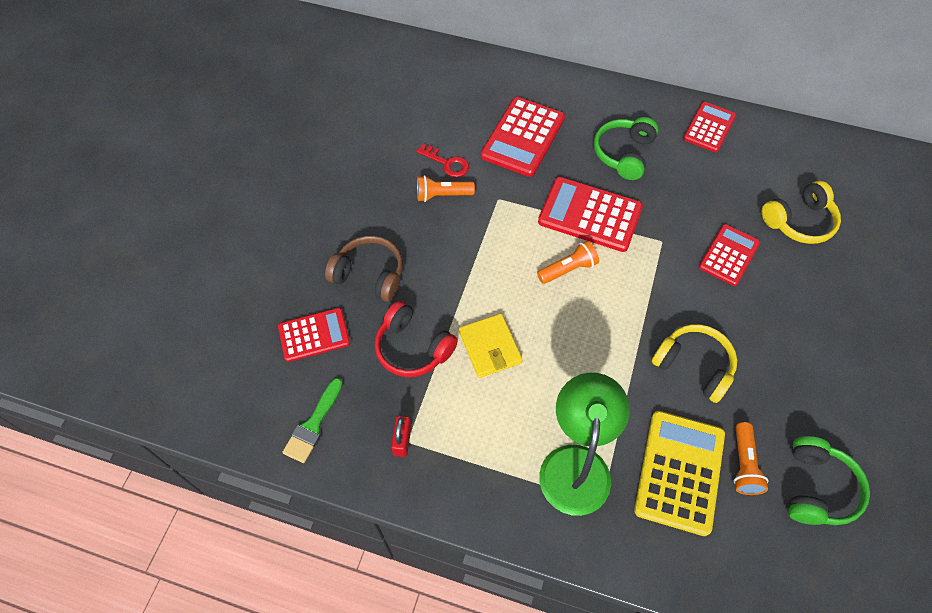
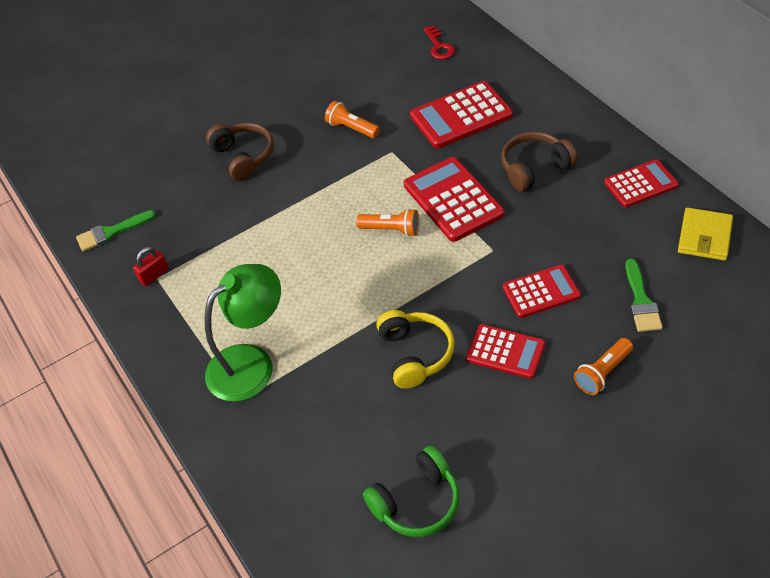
camera: 45 degrees right, 10 degrees down
red calculator [278,308,350,362] -> red calculator moved to [466,324,545,379]
red headphones [375,301,458,377] -> none
red key [416,144,469,177] -> red key moved to [423,26,455,59]
yellow wallet [459,314,523,378] -> yellow wallet moved to [678,207,733,261]
green headphones [594,117,659,180] -> brown headphones [501,132,578,191]
yellow calculator [634,411,725,536] -> none
orange flashlight [734,422,768,495] -> orange flashlight moved to [574,338,633,395]
yellow headphones [761,181,841,244] -> green brush [625,259,663,332]

